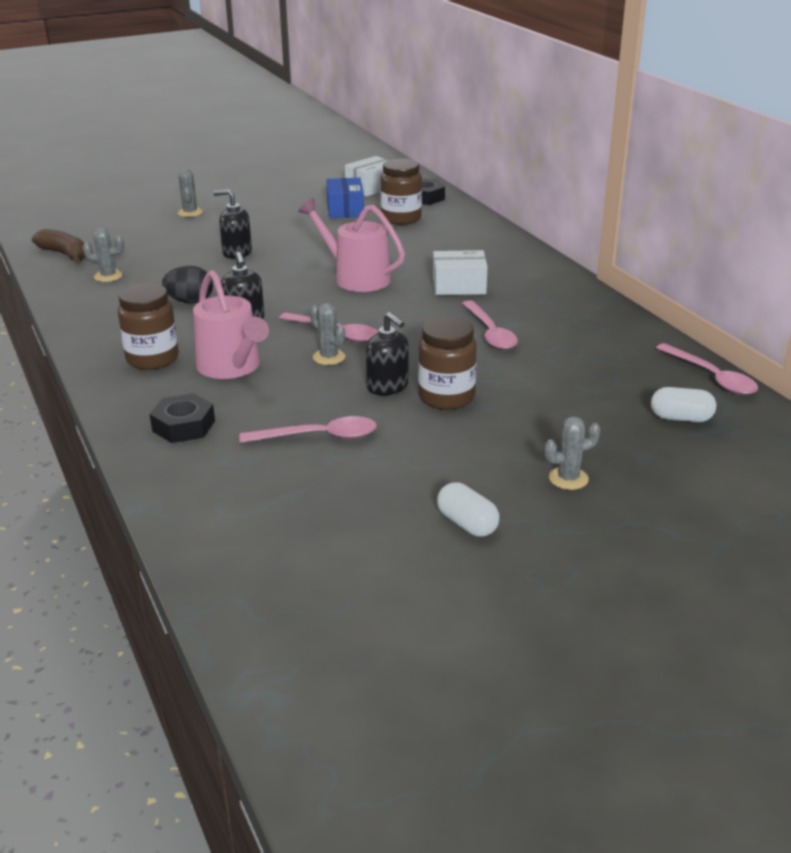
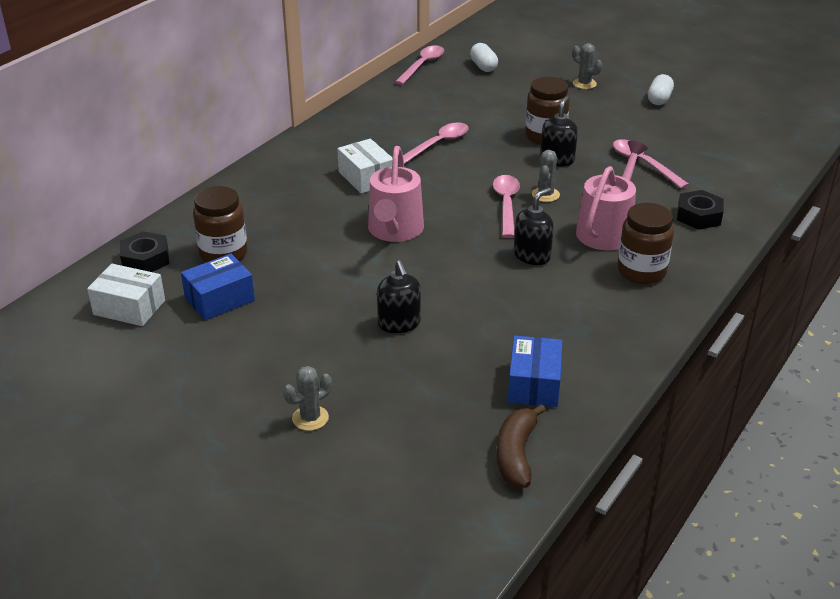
camera: 120 degrees left, 5 degrees up
grey cactus [83,228,124,282] -> blue box [508,336,562,407]
black egg [162,266,213,303] -> none

